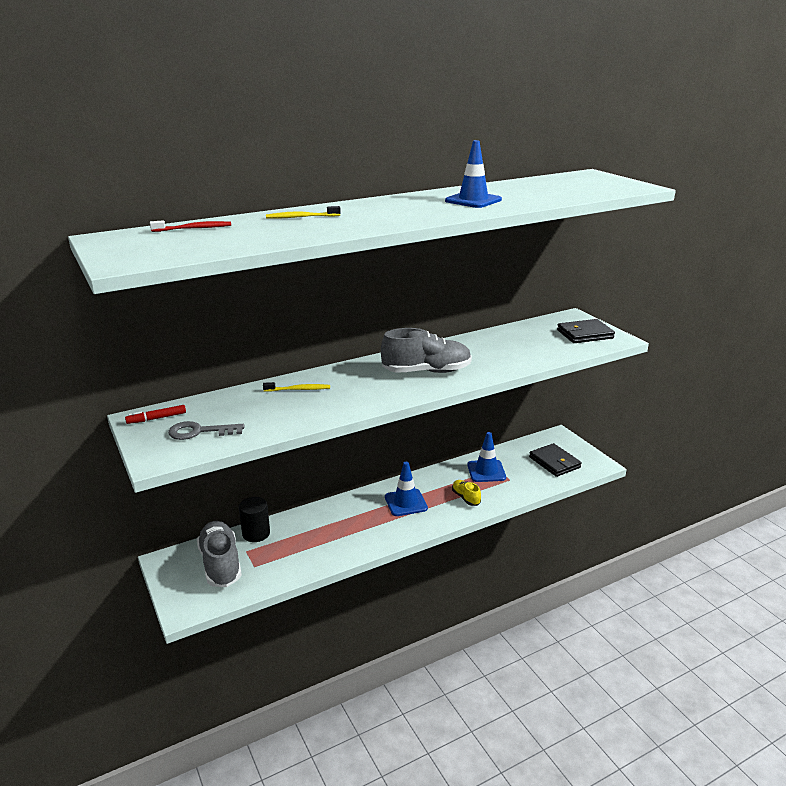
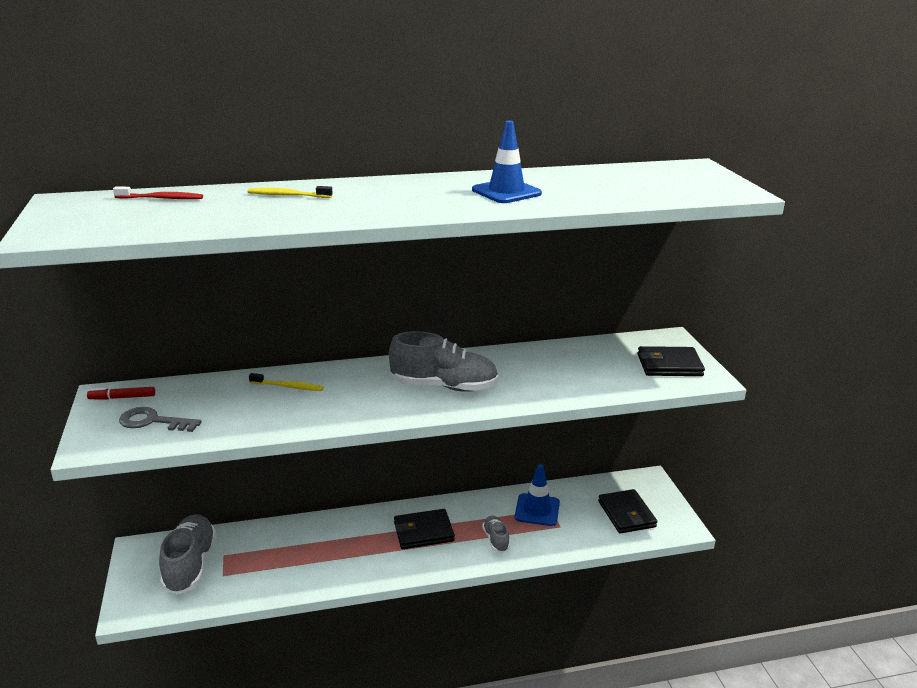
camera: 15 degrees right, 0 degrees up
black cylinder [239,497,270,542] -> none
blue traffic cone [385,462,428,516] -> black wallet [394,509,455,549]
yellow shoe [452,480,481,506] -> grey shoe [482,516,510,553]

